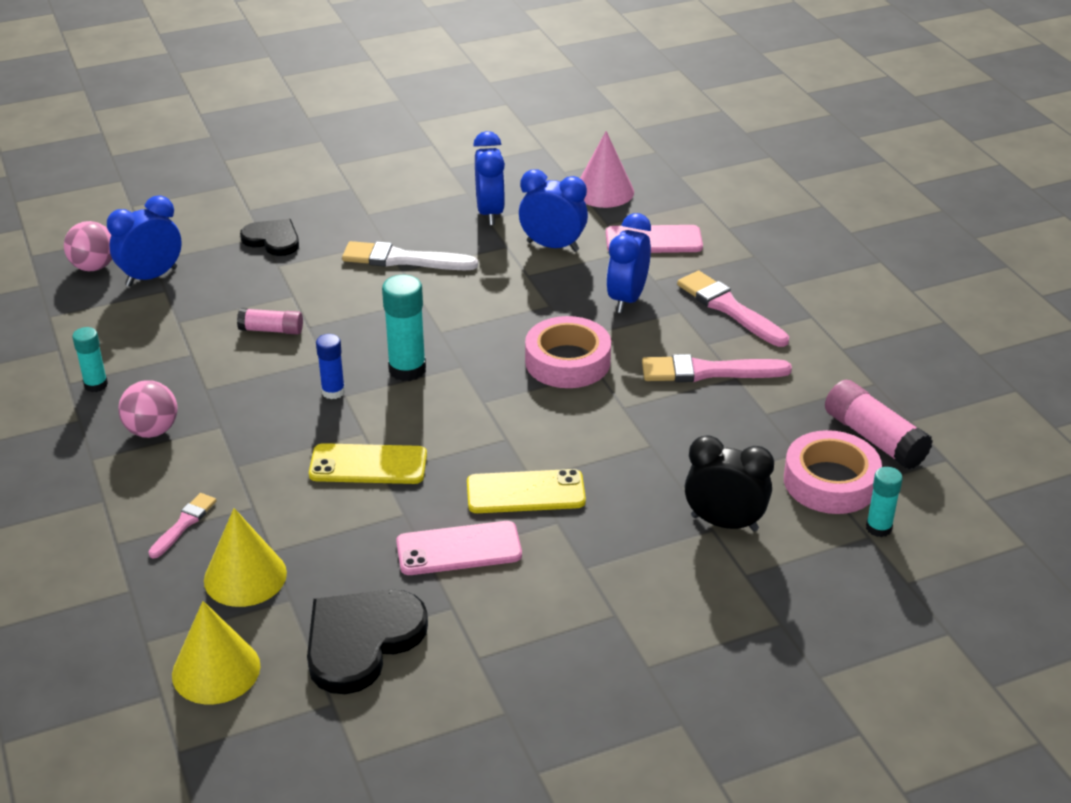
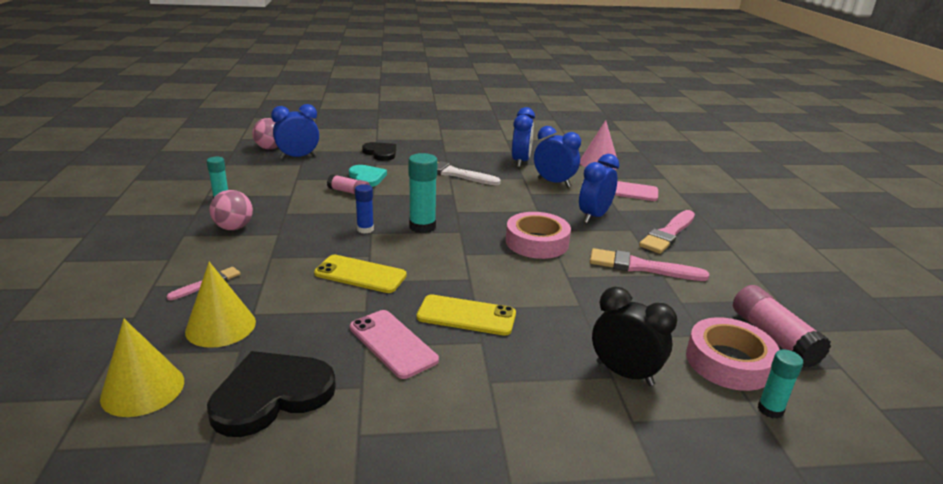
camera: 15 degrees right, 10 degrees down
pink phone [396,521,522,575] -> pink phone turned 45 degrees clockwise [350,310,439,379]
pink brush [677,270,789,347] -> pink brush turned 120 degrees counterclockwise [639,210,695,254]
none -> turquoise heart [349,165,387,187]

